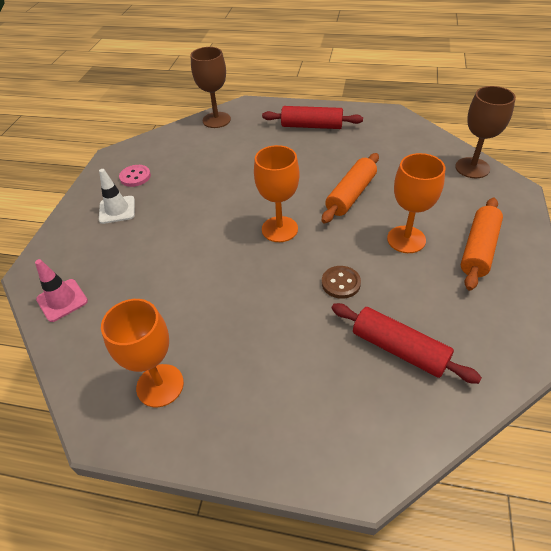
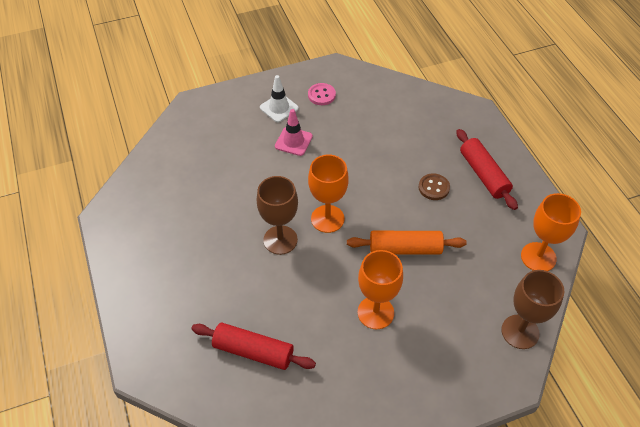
camera: 55 degrees right, 5 degrees up
pink traffic cone [35,259,88,322] -> pink traffic cone moved to [275,109,313,156]
orange goblet [101,299,184,407] -> orange goblet moved to [521,193,581,271]
brown goblet [190,47,231,128] -> brown goblet moved to [257,176,298,255]
brown button [322,266,361,299] -> brown button moved to [418,173,450,200]
red rolling pin [331,303,482,384] -> red rolling pin turned 75 degrees counterclockwise [191,323,316,370]
orange rolling pin [461,198,503,291] -> none

